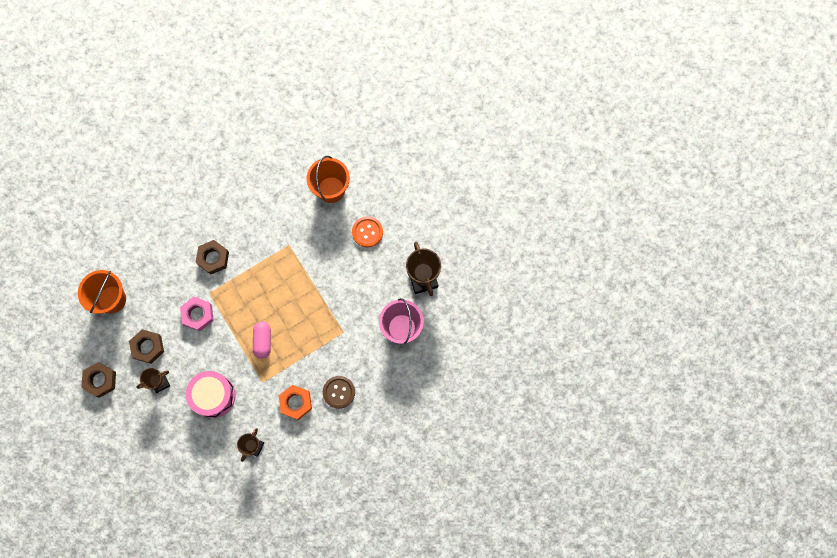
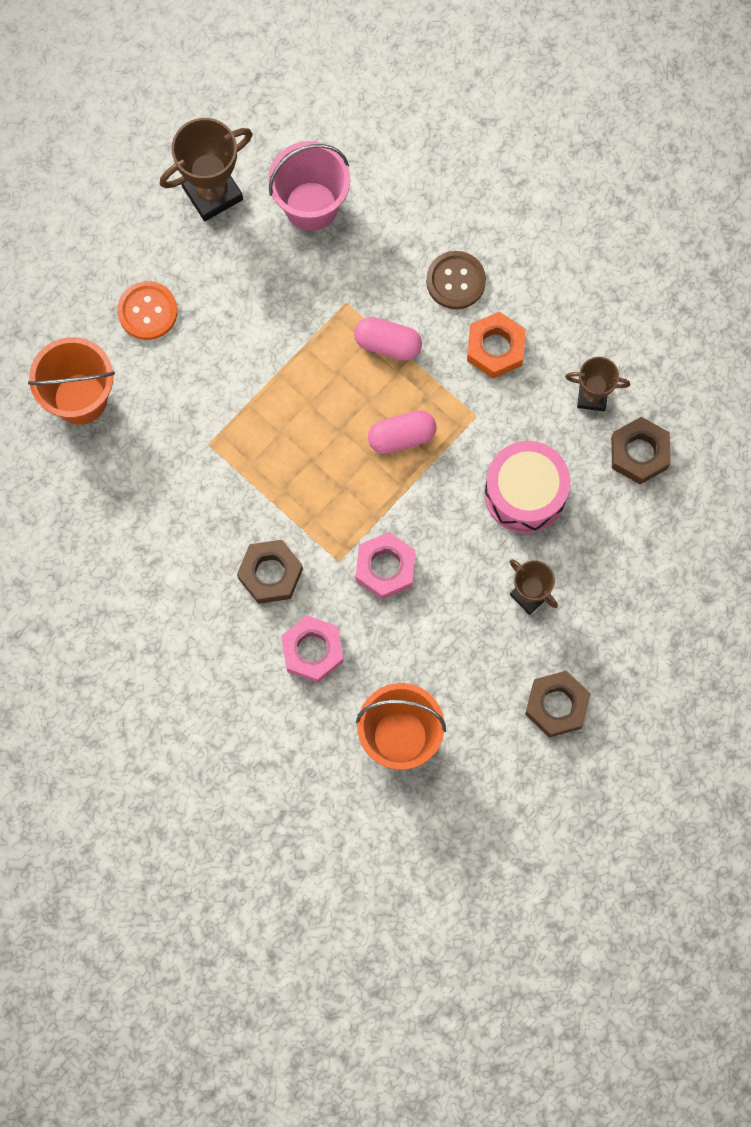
camera: 105 degrees left, 0 degrees up
brown nut [129,329,164,364] -> brown nut moved to [611,417,671,484]
none -> pink nut [281,615,344,683]
none -> pink capsule [354,317,422,361]

